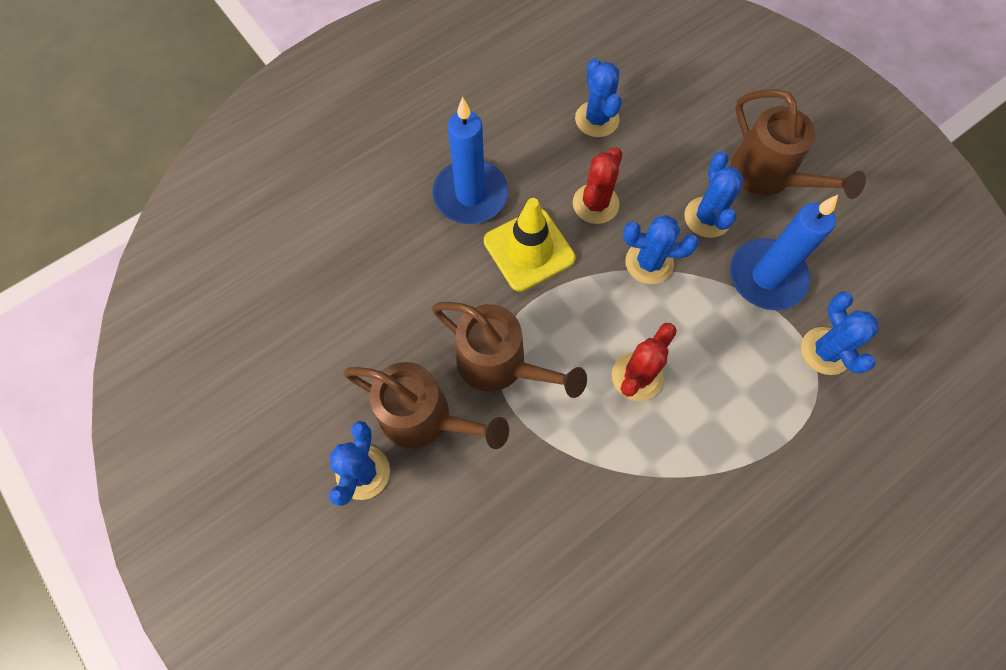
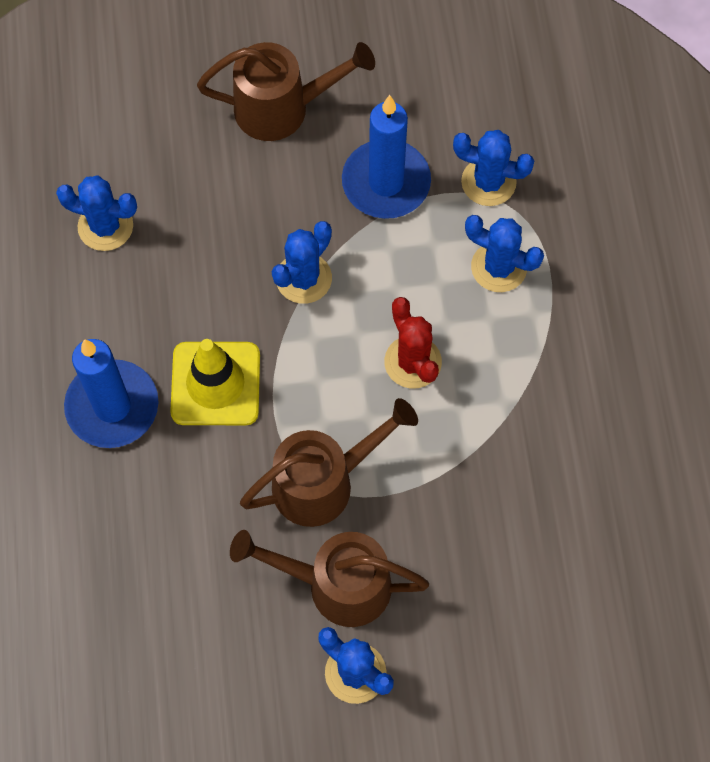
camera: 60 degrees left, 0 degrees up
brown watering can [343,362,509,449] -> brown watering can turned 135 degrees counterclockwise [230,530,429,627]
red cactus [573,147,622,224] -> none
blue cactus [684,151,743,238] -> blue cactus moved to [465,215,544,292]

